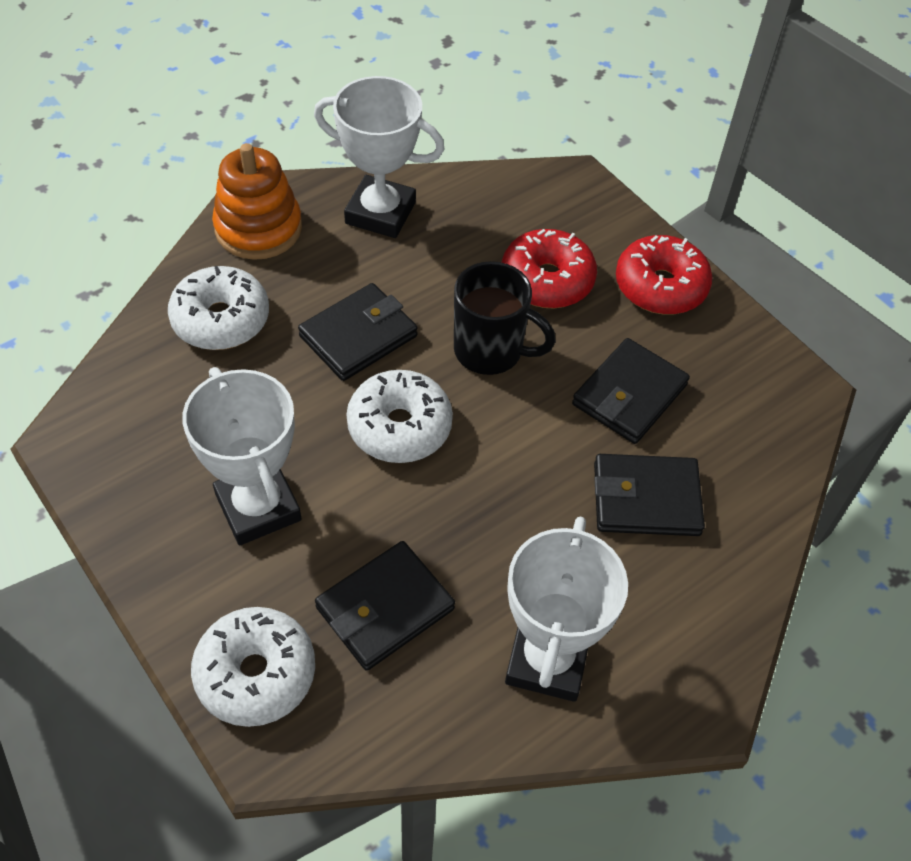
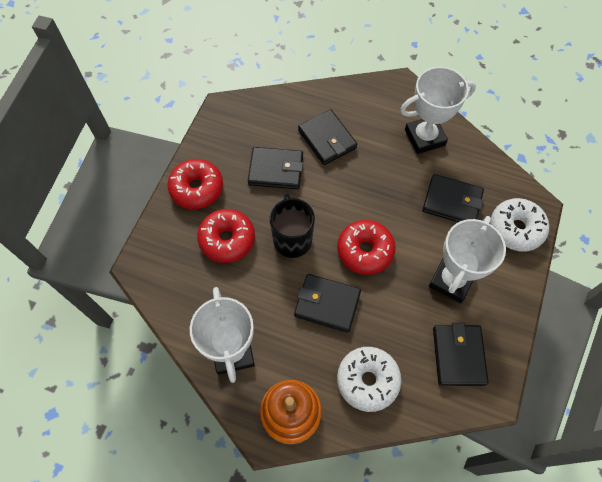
camera: 120 degrees left, 10 degrees up
white donut [346,370,453,463] -> red donut [337,220,396,275]
none -> black wallet [433,323,488,386]

